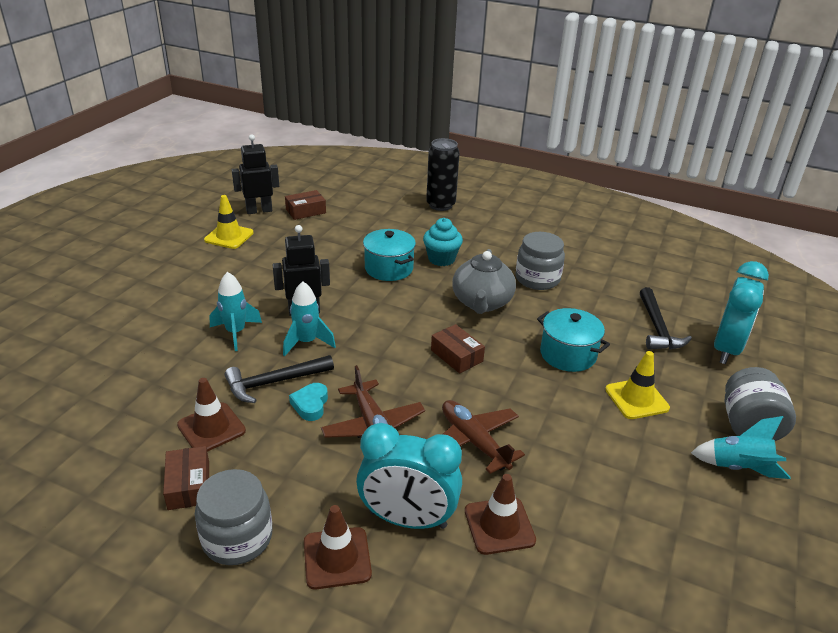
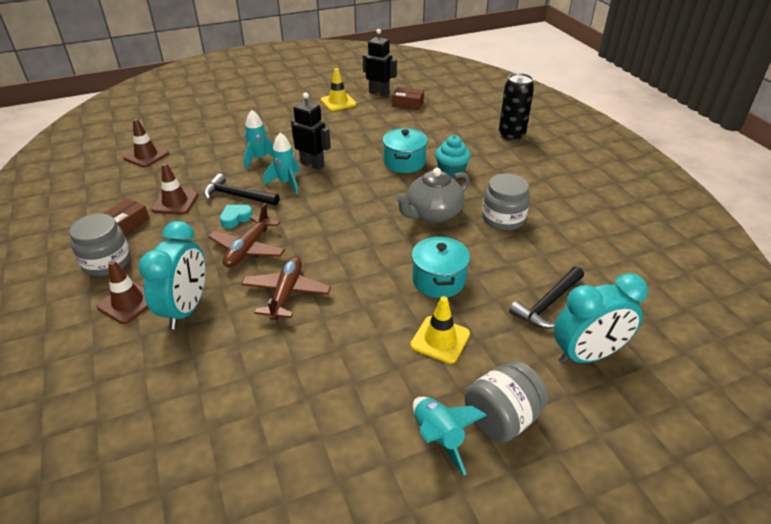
camera: 45 degrees right, 5 degrees up
turquoise clock [356,423,462,529] -> turquoise clock turned 135 degrees counterclockwise [139,221,206,329]
brown box [431,324,485,373] -> none
brown traffic cone [465,474,536,555] -> brown traffic cone moved to [123,119,169,168]

